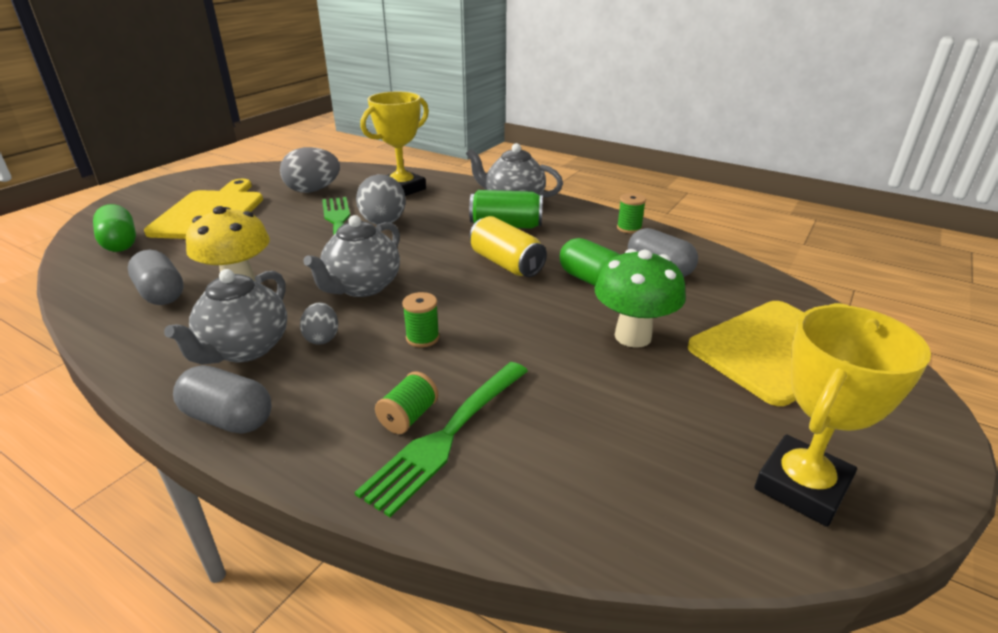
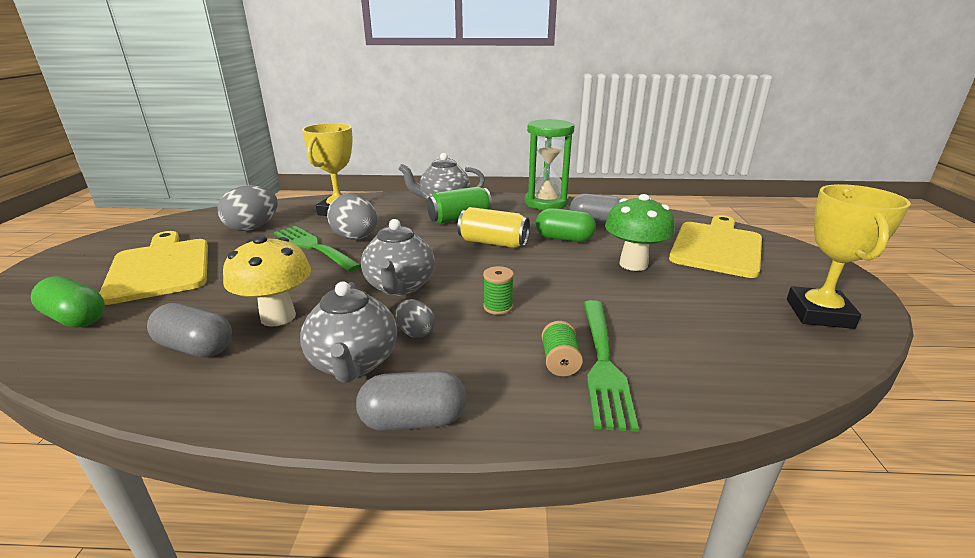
camera: 30 degrees left, 5 degrees down
green spool [617,193,646,234] -> green hourglass [525,119,575,210]

